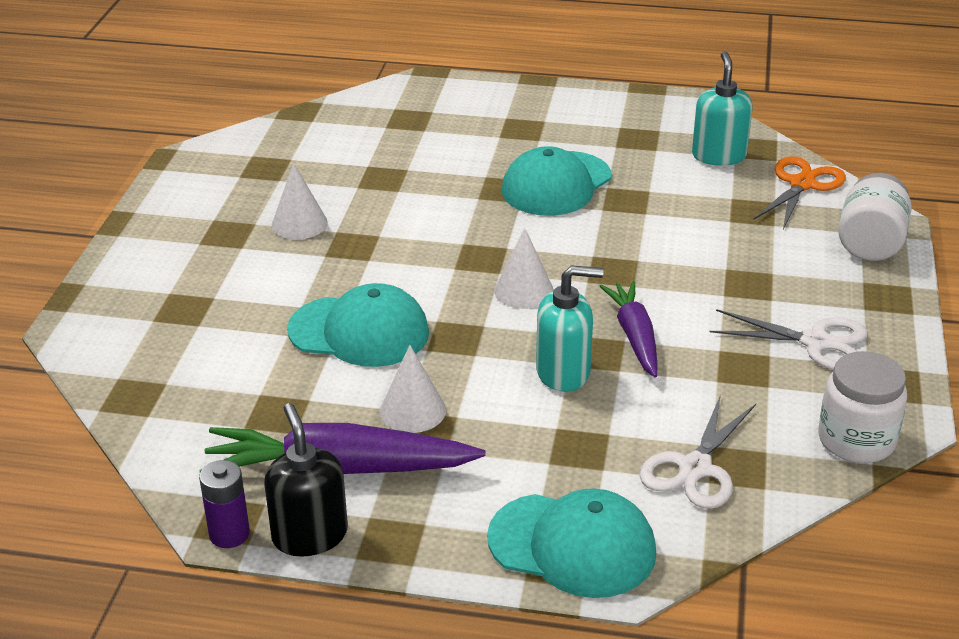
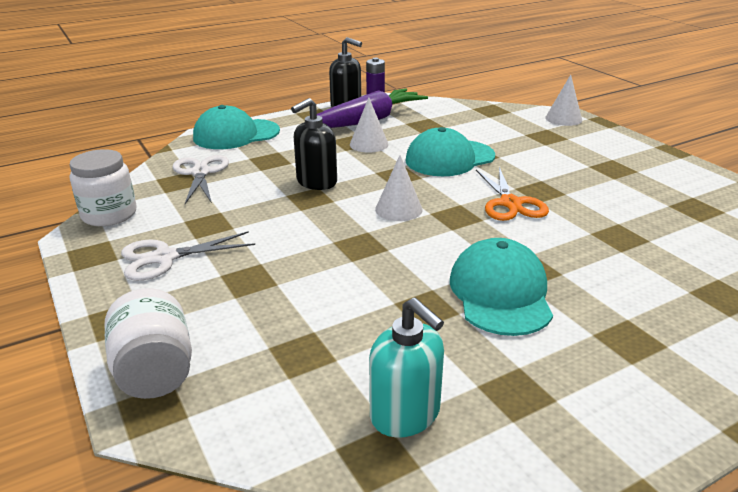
camera: 140 degrees right, 5 degrees down
white cone [272,163,328,239] -> white cone moved to [545,75,582,126]
turquoise soap dispenser [536,265,604,392] -> black soap dispenser [291,98,337,190]
purple carrot [600,281,658,377] -> none
orange scissors [753,156,846,229] -> orange scissors moved to [476,167,549,221]

